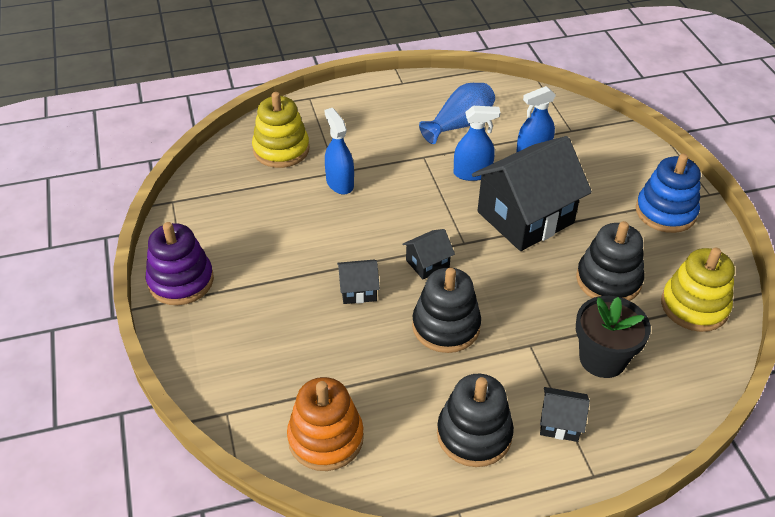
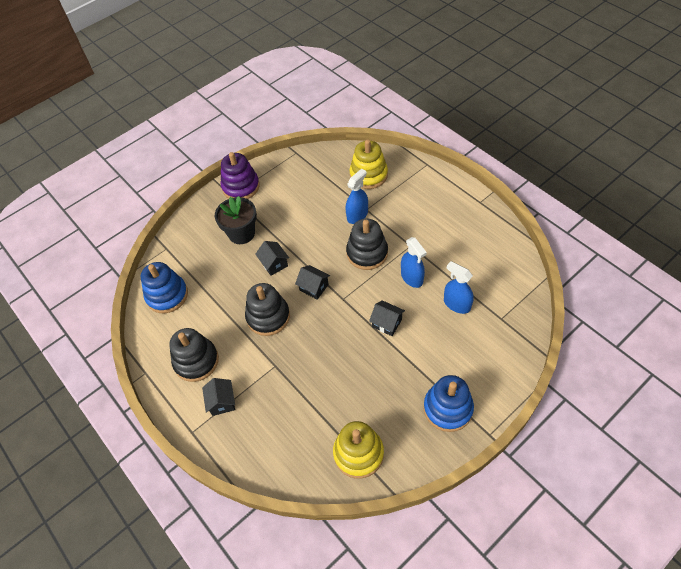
camera: 70 degrees right, 10 degrees up
orange stacking toy [287,377,364,471] -> blue stacking toy [141,262,188,313]
blue vase [419,83,495,144] -> none
black house [472,136,592,251] -> black house [369,300,405,336], size x0.44
black stacking toy [576,221,644,301] -> black stacking toy moved to [346,218,388,270]
black flower pot [576,296,651,378] -> black flower pot moved to [215,196,257,244]

